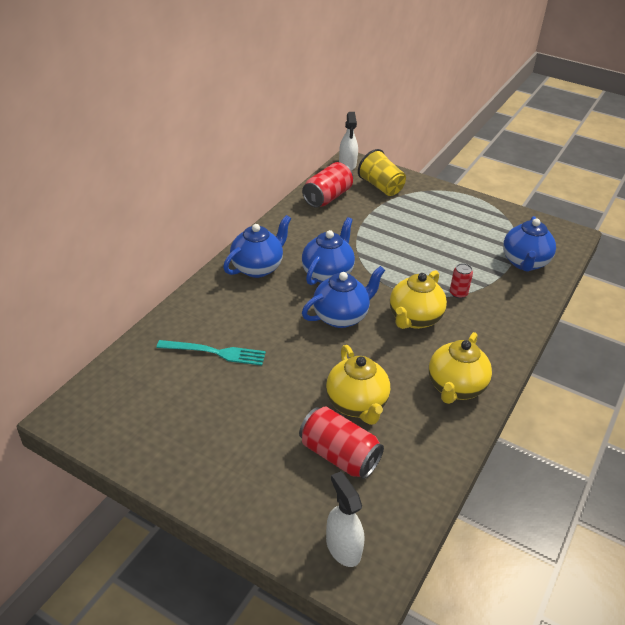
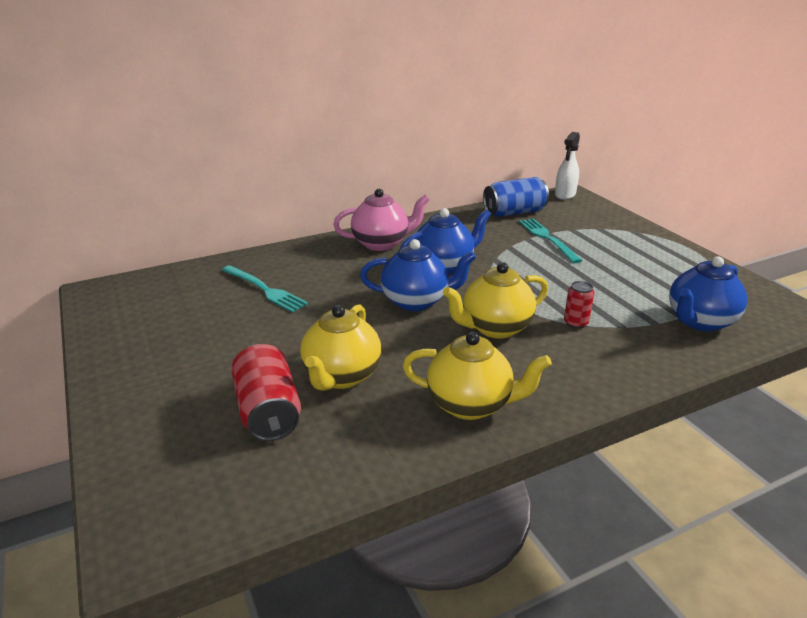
camera: 35 degrees right, 10 degrees down
blue teapot [223,215,291,278] -> pink teapot [333,189,430,251]
red can [302,162,353,208] -> blue can [483,177,549,217]
white spray bottle [326,471,364,567] -> none
yellow cup [358,149,406,196] -> none
yellow teapot [429,332,492,404] -> yellow teapot turned 135 degrees counterclockwise [403,332,552,420]
none -> turquoise fork [519,218,582,263]

